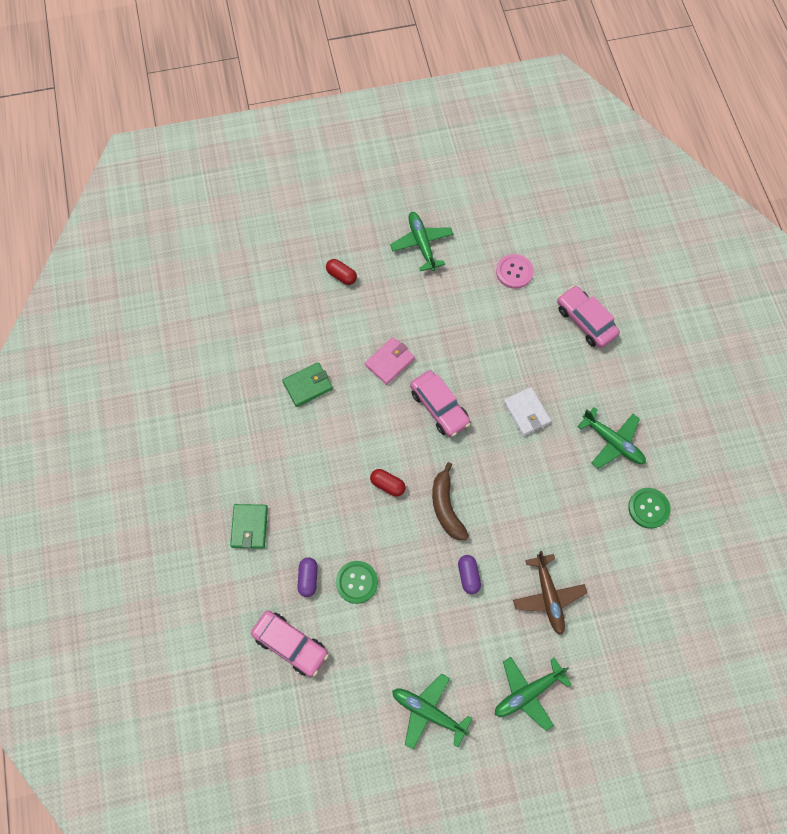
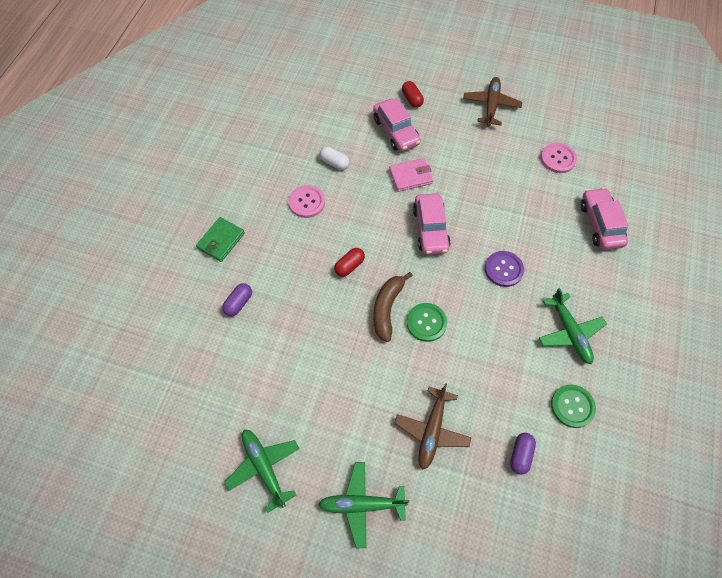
camera: 30 degrees right, 5 degrees down
pink car [251,611,329,677] -> pink car moved to [373,98,421,152]
green wallet [282,362,333,407] -> white capsule [319,147,349,170]
green button [336,561,378,604] -> green button moved to [407,303,447,342]
red capsule [370,469,406,497] -> red capsule turned 75 degrees clockwise [334,248,365,277]
green plane [390,212,453,271] -> brown plane [463,77,522,127]
purple capsule [458,555,481,594] -> purple capsule moved to [510,433,536,475]
white wallet [503,387,551,436] -> purple button [485,251,524,287]
none -> pink button [289,185,325,218]

